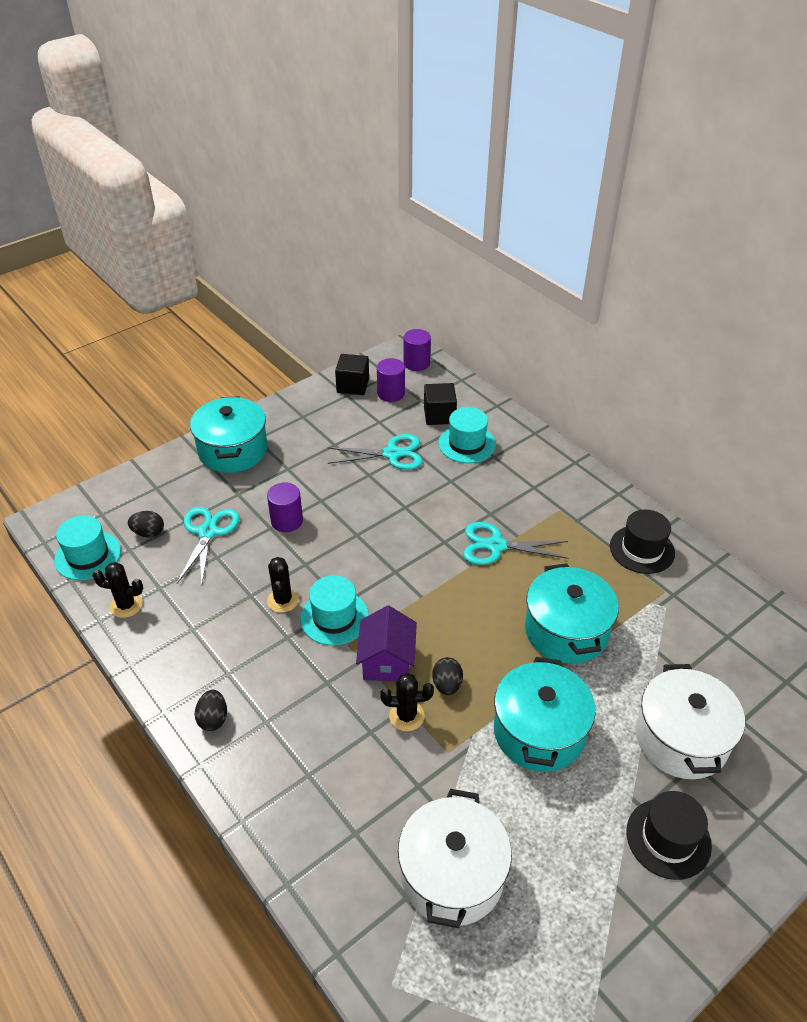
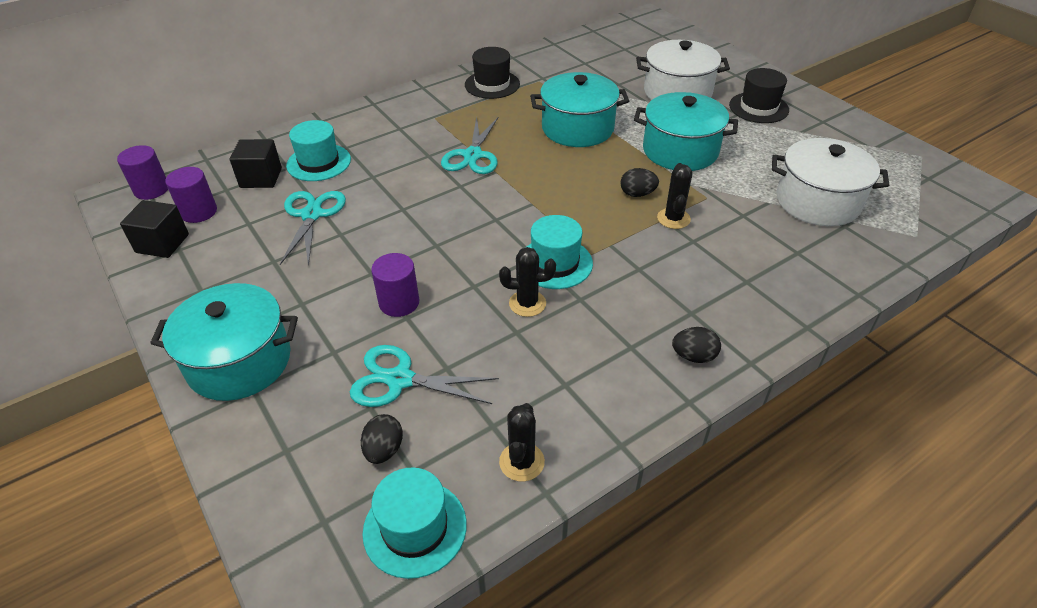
camera: 85 degrees left, 0 degrees up
purple house [356,605,417,681] -> none

